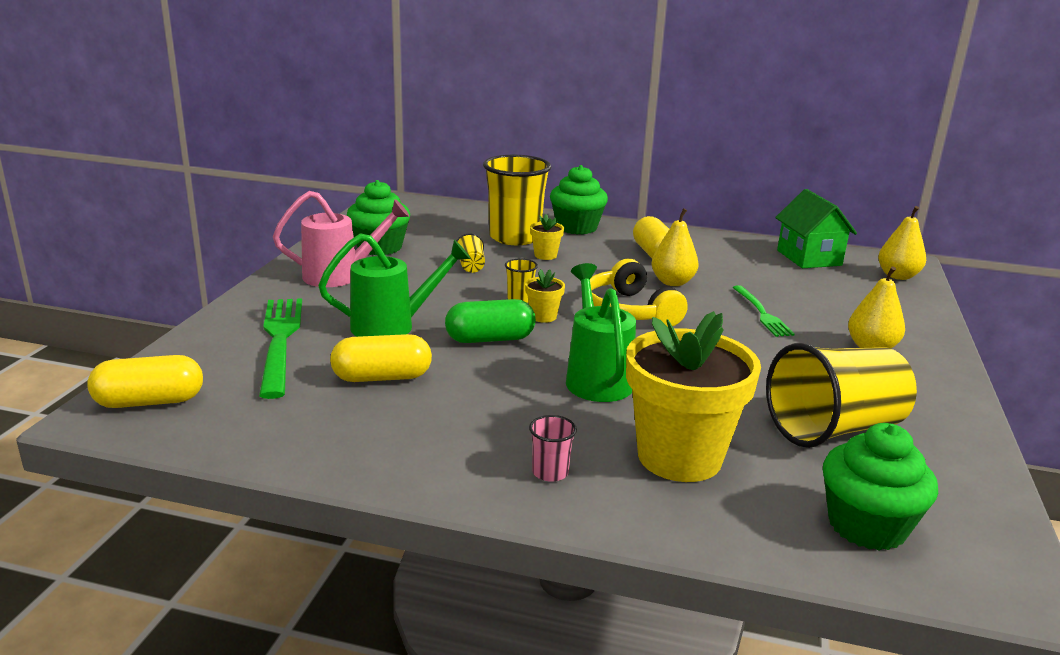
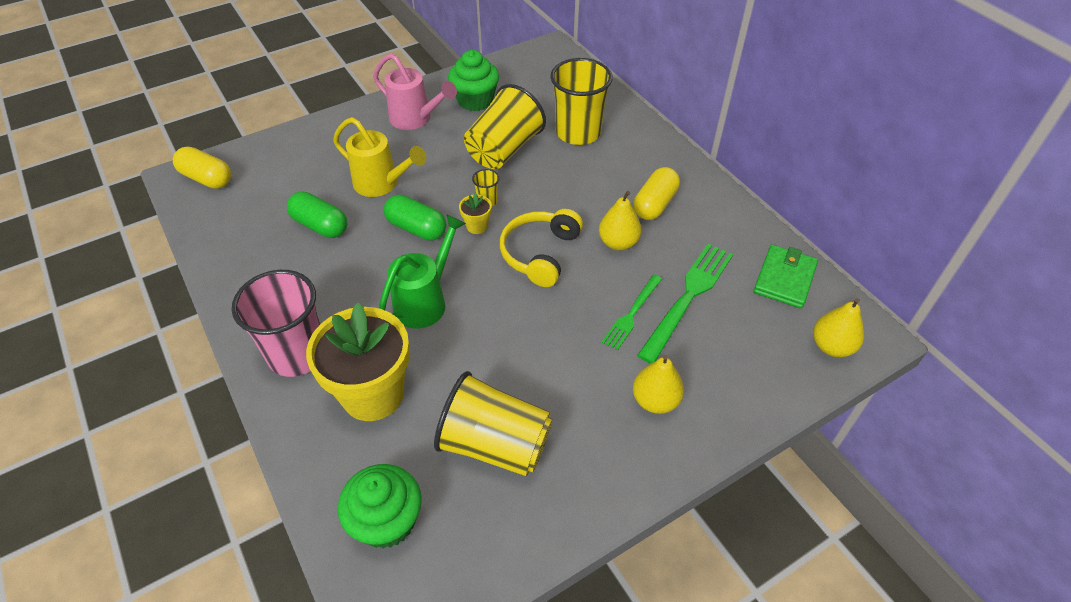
camera: 45 degrees right, 25 degrees up
green fork [259,298,302,399] -> green fork moved to [637,244,733,364]
green watering can [318,233,471,337] -> yellow watering can [333,117,426,197]
yellow capsule [330,334,432,382] -> green capsule [287,191,347,238]
yellow cup [456,233,485,273] -> yellow cup [464,84,546,169], size x2.38
pink cup [529,415,577,482] -> pink cup [232,270,320,377], size x2.38
yellow flower pot [530,214,564,260] -> none
green cupcake [550,165,608,235] -> none
green house [775,189,857,268] -> green wallet [754,245,818,308]

